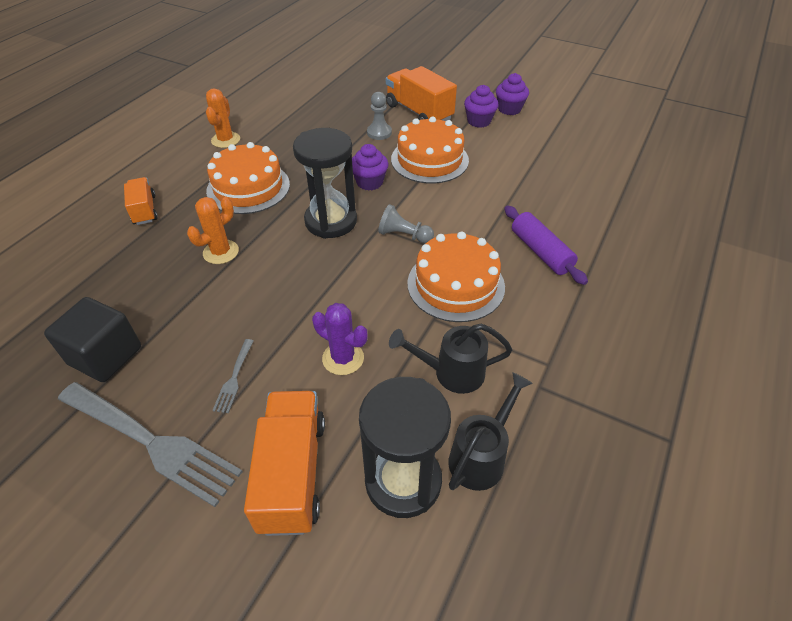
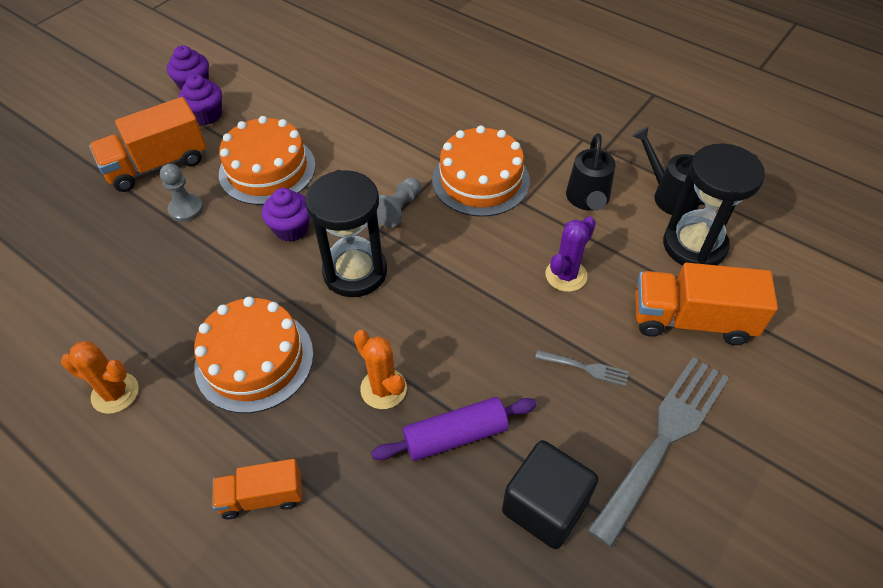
camera: 80 degrees left, 5 degrees up
purple rolling pin [504,205,588,285] -> purple rolling pin moved to [371,397,537,461]

